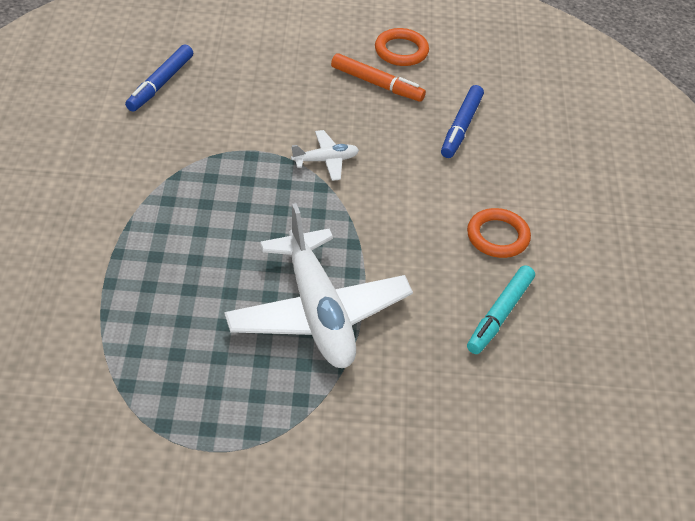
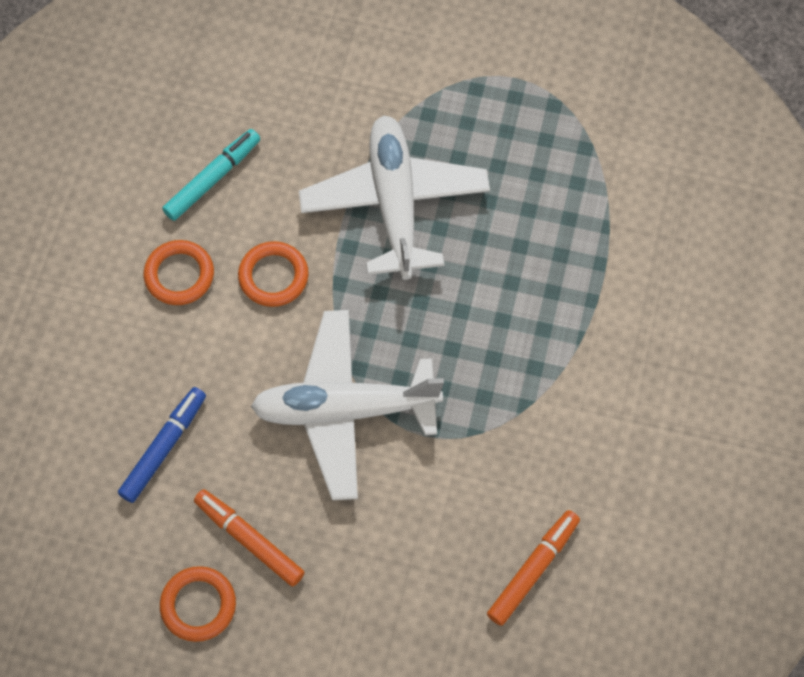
camera: 165 degrees left, 20 degrees up
blue marker [125,45,193,111] -> orange marker [487,510,580,626]
white plane [291,130,359,181] -> white plane [251,310,444,500], size x2.28
none -> orange ring [238,241,309,307]

